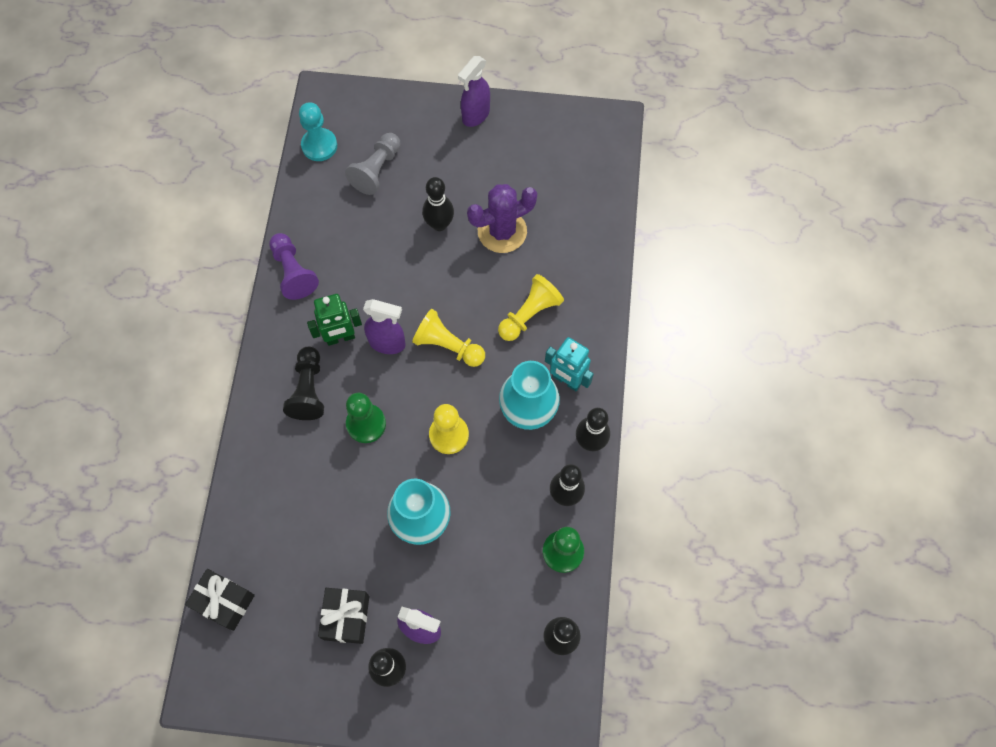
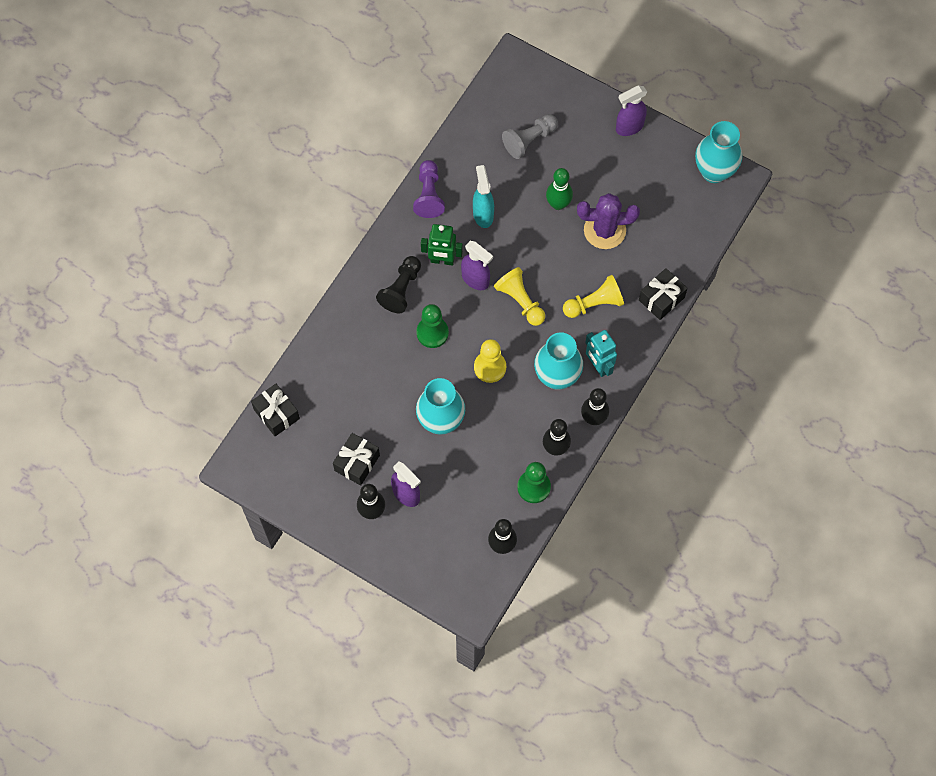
camera: 25 degrees right, 0 degrees up
turquoise pawn [299,102,337,161] -> none
black bowling pin [422,177,454,231] -> green bowling pin [546,168,573,210]
none -> turquoise spray bottle [473,165,494,228]
none -> black gift [639,268,688,320]
none -> turquoise vase [695,121,742,183]

